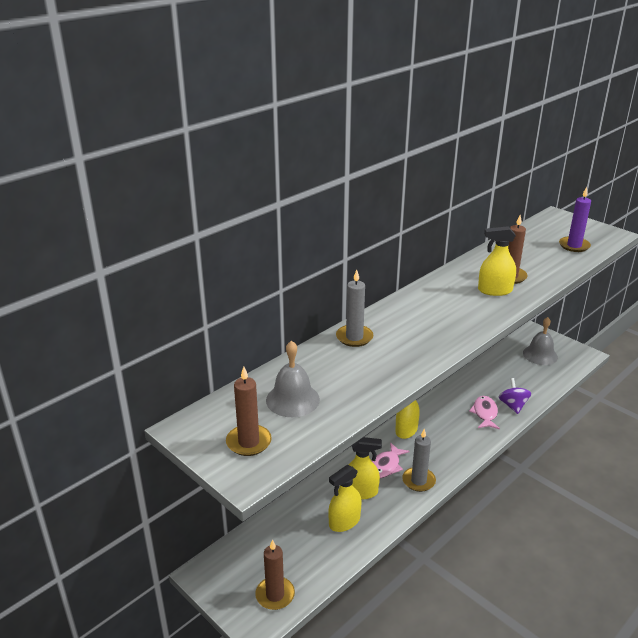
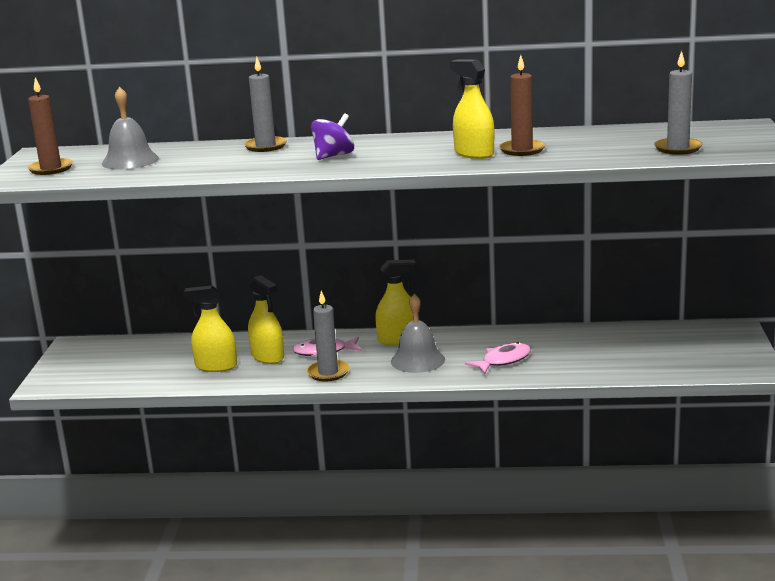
camera: 50 degrees right, 10 degrees down
brown candle [255,539,295,610] -> none
purple spinning top [499,378,531,414] -> purple spinning top moved to [311,113,354,160]
grey bell [523,317,558,365] -> grey bell moved to [391,294,445,373]
purple candle [559,187,591,252] -> grey candle [654,51,703,155]

